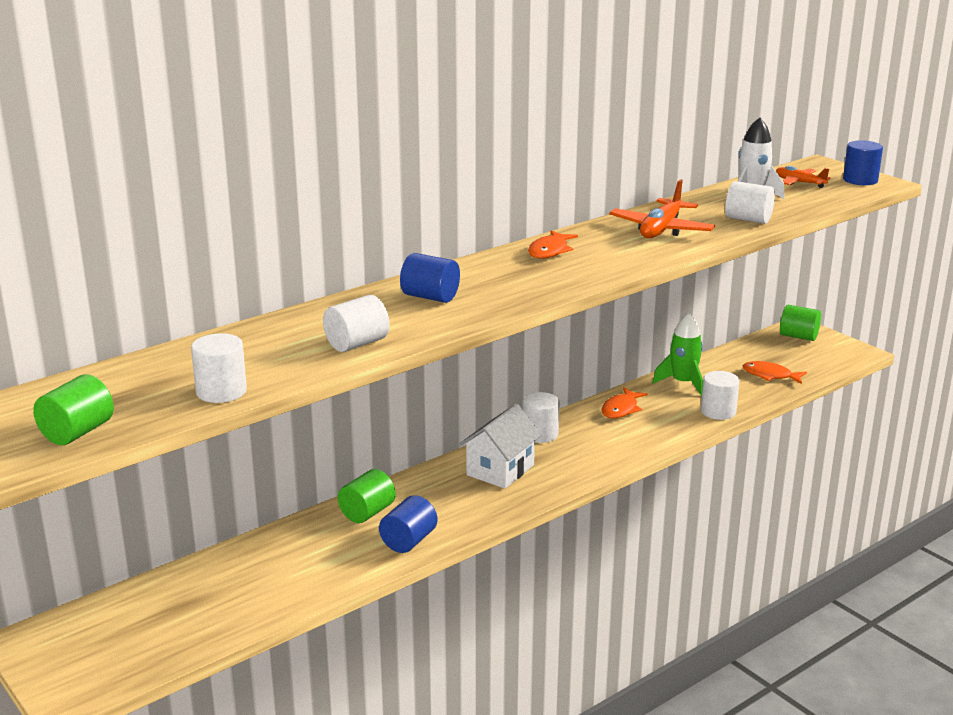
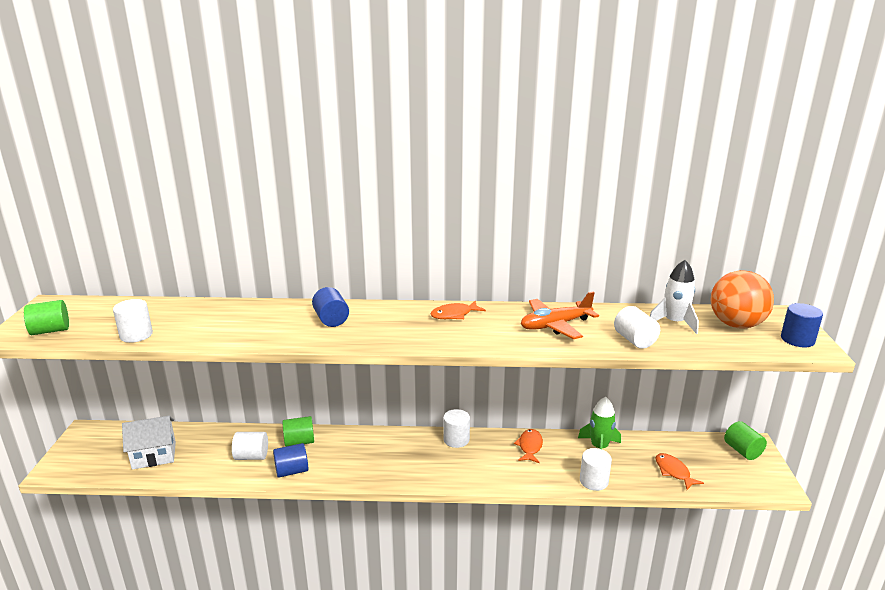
camera: 40 degrees right, 0 degrees up
white cylinder [323,295,390,352] -> white cylinder moved to [232,432,268,460]
white house [460,404,542,489] -> white house moved to [122,416,176,470]
orange fish [601,387,648,419] -> orange fish turned 120 degrees clockwise [514,429,543,464]
orange plane [776,166,831,188] -> orange ball [711,270,774,329]

